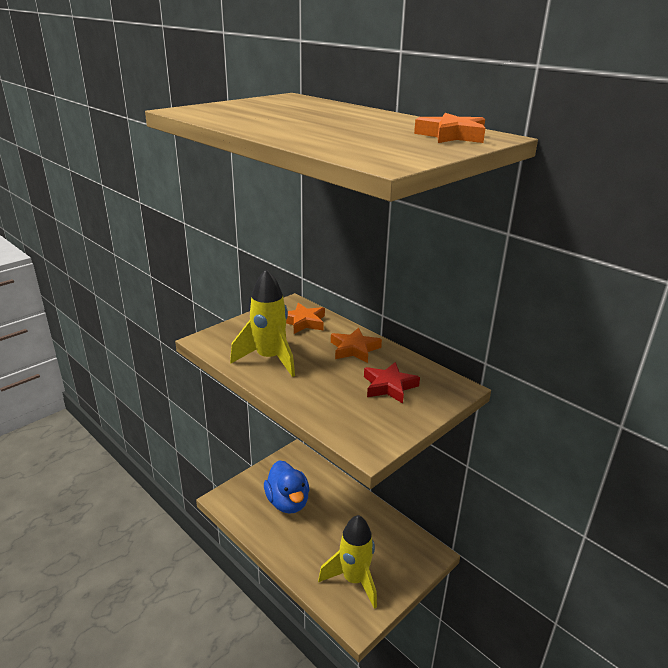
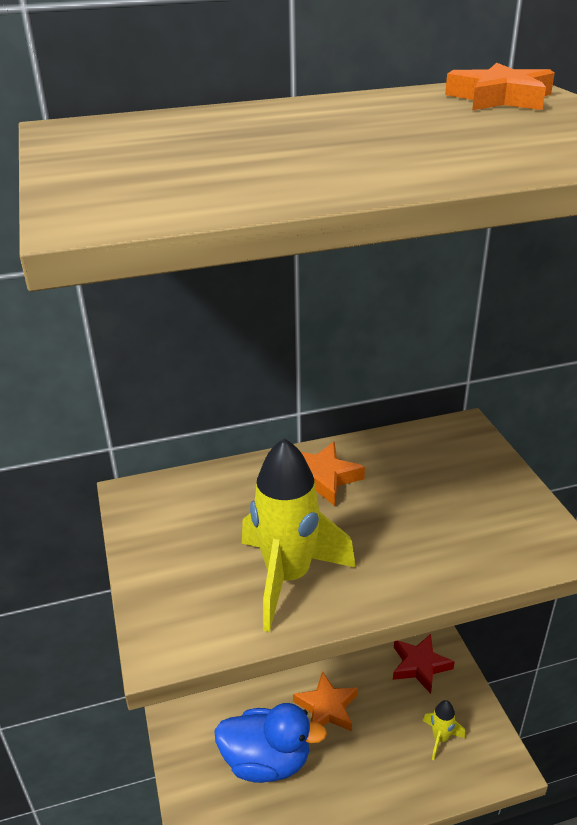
camera: 60 degrees left, 5 degrees up
orange star [286,303,325,334] -> orange star moved to [293,671,358,731]
yellow rocket [318,515,377,609] -> yellow rocket [423,700,465,761], size x0.50
red star [364,362,420,404] -> red star moved to [393,634,455,694]

